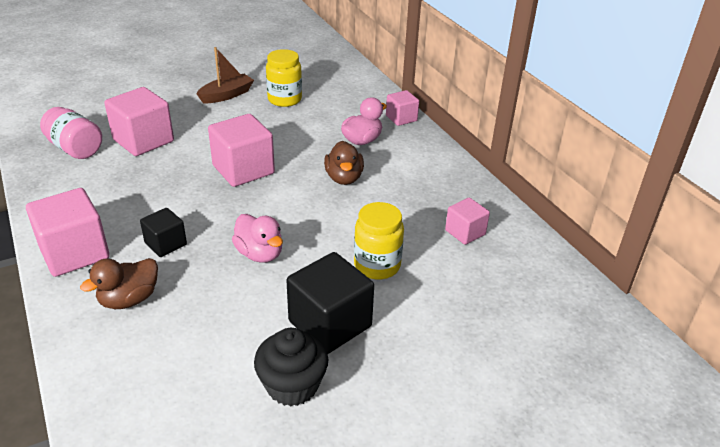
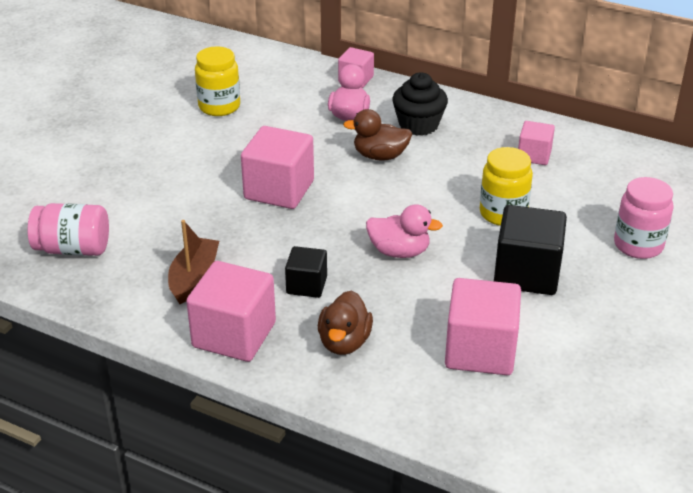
camera: 35 degrees left, 0 degrees up
pink cube [104,87,174,156] -> pink cube moved to [445,278,521,375]
brown boat [196,47,254,103] -> brown boat moved to [168,220,219,304]
black cupcake [254,328,328,406] -> black cupcake moved to [392,72,448,136]
brown duck [324,141,364,185] -> brown duck turned 135 degrees clockwise [343,109,412,161]
none -> pink jar [614,177,674,259]

